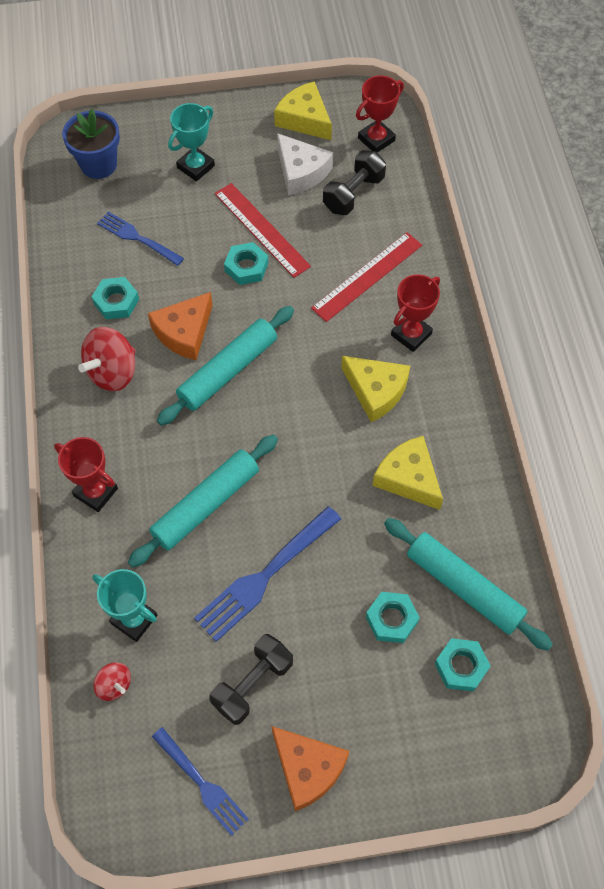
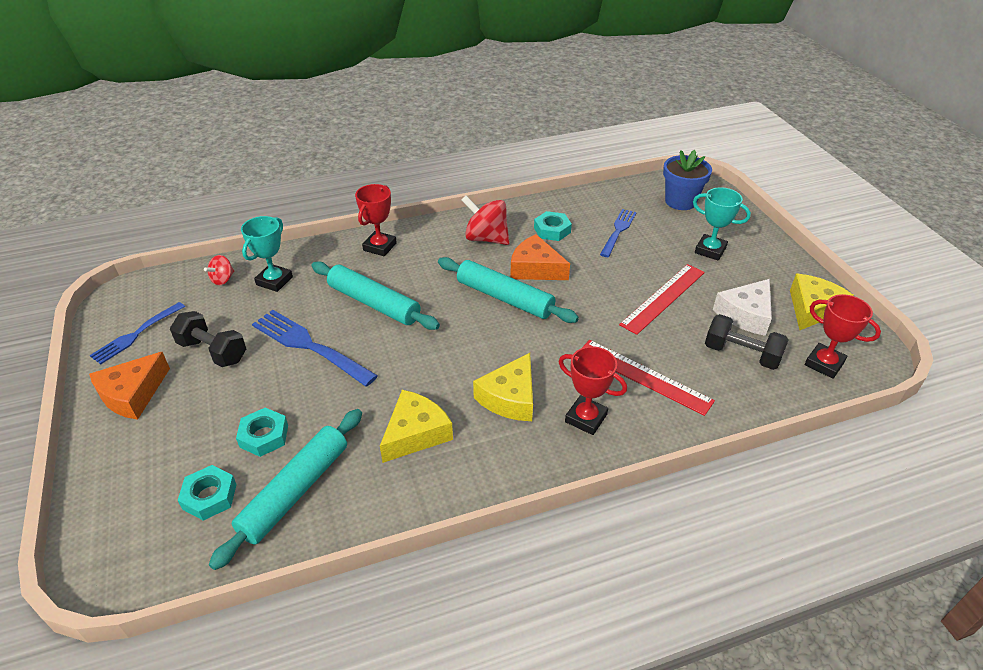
camera: 80 degrees right, 20 degrees down
turquoise nut [224,242,269,285] -> none

